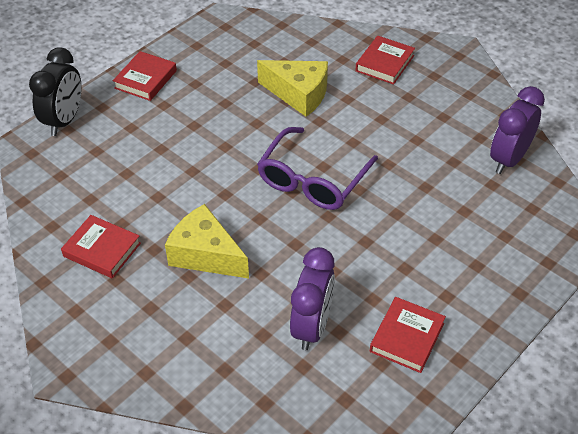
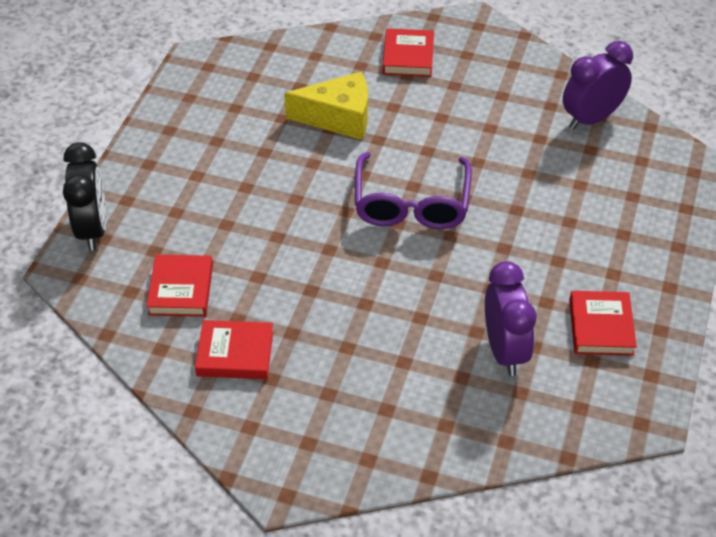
camera: 25 degrees left, 0 degrees up
red book [113,51,177,101] -> red book moved to [146,255,213,317]
yellow cheese [165,204,249,279] -> none
purple clock [490,86,545,174] -> purple clock turned 45 degrees clockwise [563,41,633,130]

